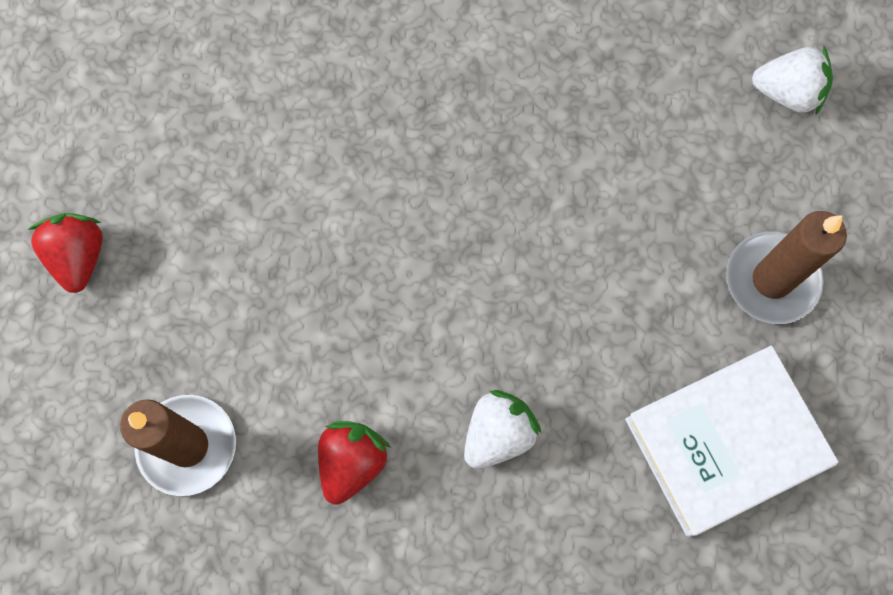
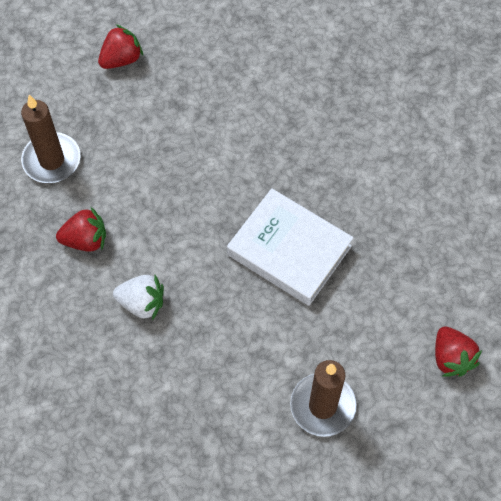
camera: 60 degrees right, 10 degrees down
white book [625,346,839,537] -> white book moved to [227,188,353,306]
white strawberry [752,46,833,116] -> red strawberry [435,326,482,377]

